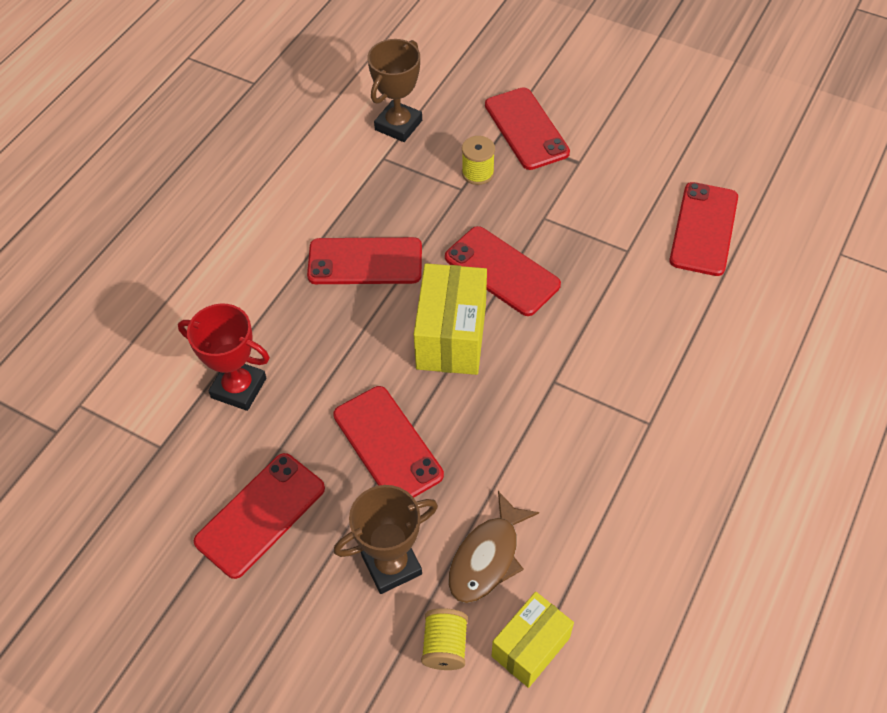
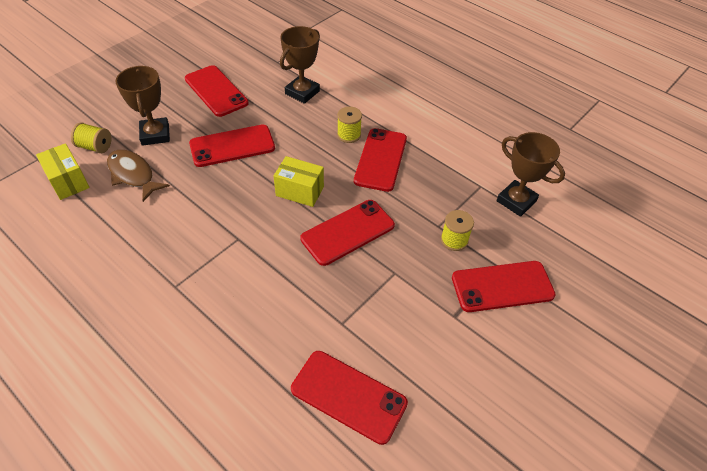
camera: 100 degrees right, 5 degrees down
red trophy [178,304,270,411] -> brown trophy [280,26,320,104]
yellow box [414,263,487,375] -> yellow box [273,156,324,207], size x0.66
none -> yellow spool [337,107,362,143]

